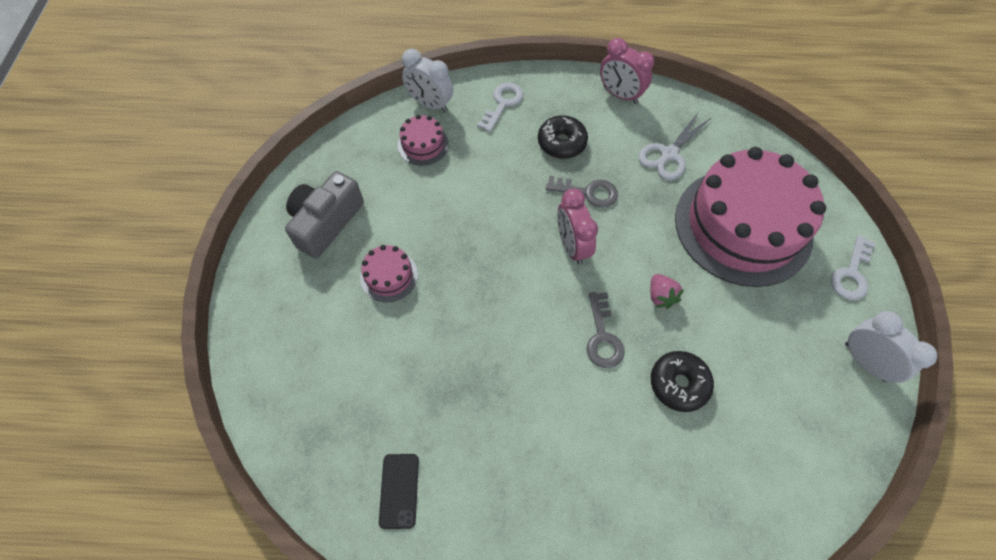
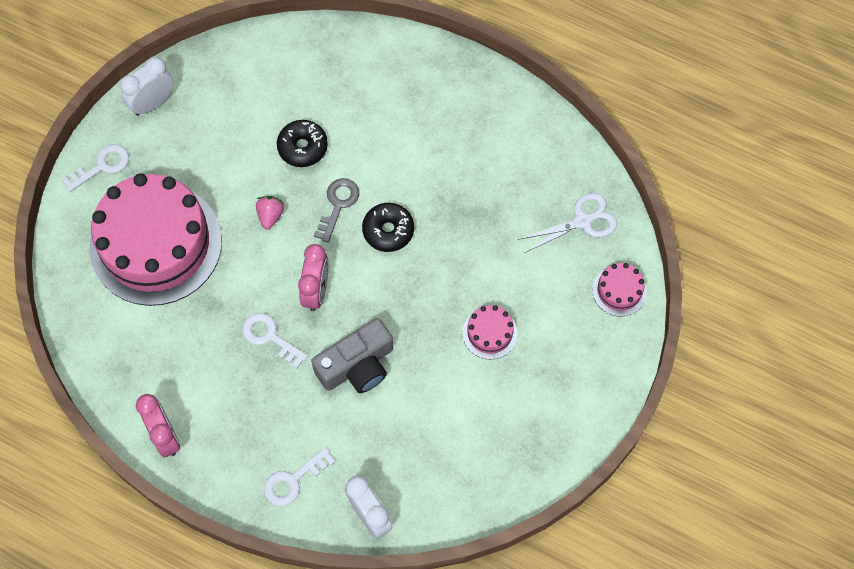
camera: 155 degrees left, 5 degrees up
grey camera [285,171,364,259] -> grey camera moved to [311,318,393,393]
black phone [379,454,419,529] -> none
pink cake [398,115,449,165] -> pink cake moved to [592,263,647,316]
black donut [538,115,588,159] -> black donut moved to [362,203,414,252]
grey key [546,176,618,208] -> white key [242,313,308,369]
white scissors [638,112,712,180] -> white scissors moved to [518,193,617,253]
white clock [845,311,937,383] -> white clock turned 60 degrees clockwise [120,57,174,116]

